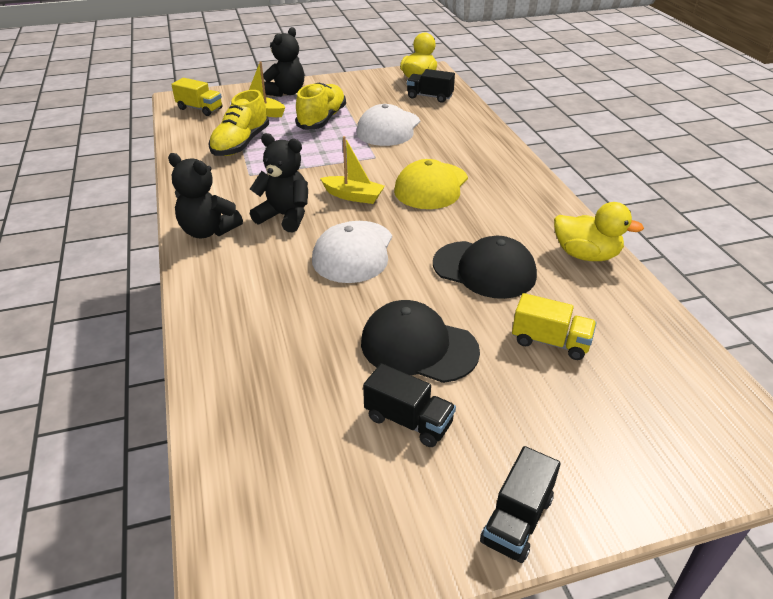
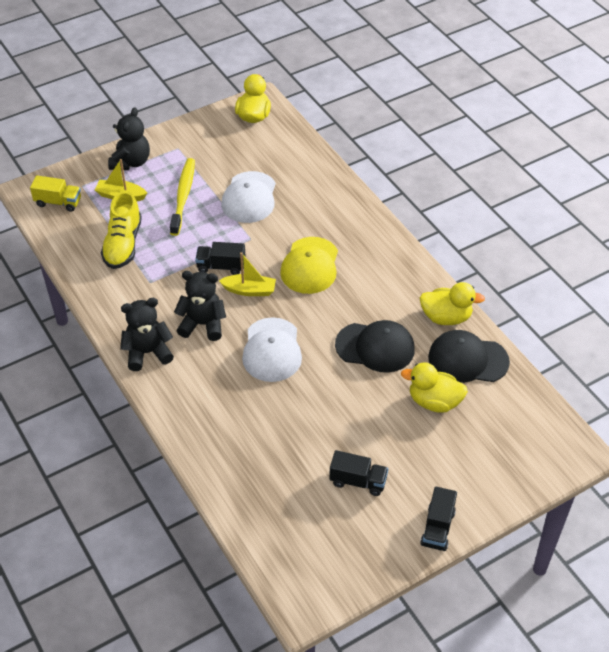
camera: 15 degrees left, 10 degrees up
black teddy bear [168,153,243,238] -> black teddy bear turned 150 degrees clockwise [120,298,174,371]
yellow shoe [295,82,346,130] -> yellow toothbrush [170,158,195,236]
black cap [361,300,480,383] -> black cap moved to [428,330,510,383]
black truck [407,69,455,103] -> black truck moved to [195,242,246,275]
yellow truck [512,293,597,360] -> yellow duck [401,362,468,413]

